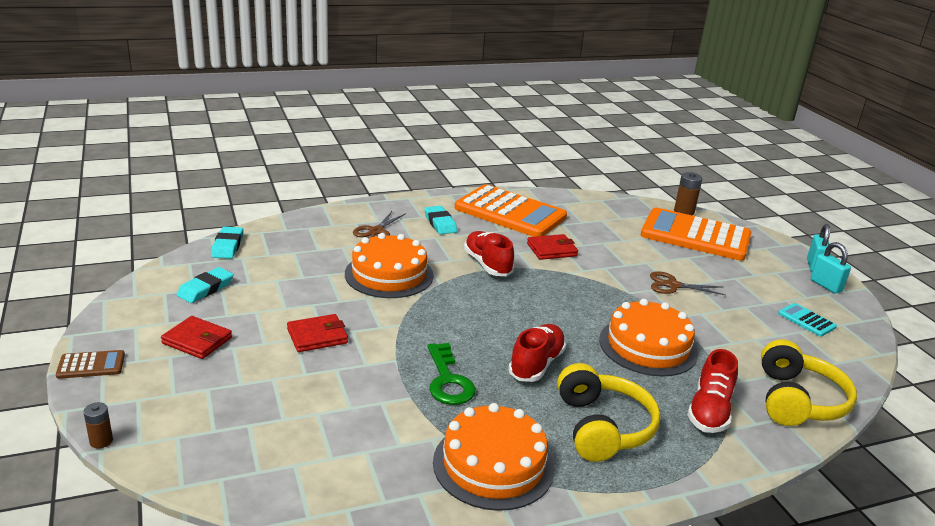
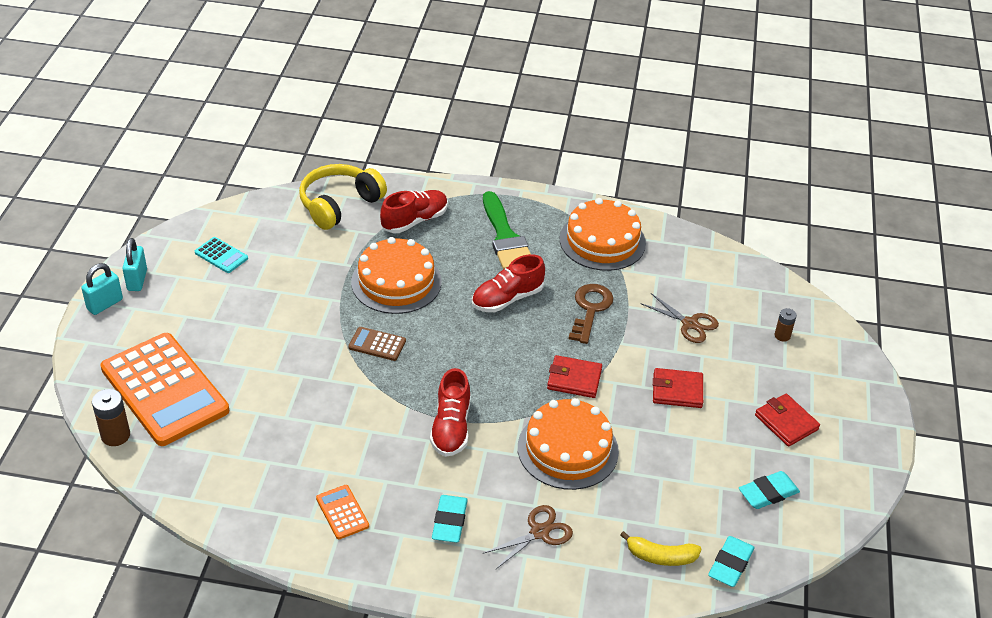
camera: 150 degrees left, 15 degrees up
brown calculator [56,350,125,379] -> brown calculator moved to [348,327,406,361]
brown battery [83,402,113,448] -> brown battery moved to [774,308,797,342]
green key [428,343,476,405] -> brown key [569,284,614,344]
orange calculator [455,184,567,237] -> orange calculator [316,485,369,539], size x0.41
red wallet [527,234,578,260] -> red wallet moved to [547,355,602,398]
yellow headphones [557,363,661,462] -> green brush [483,191,531,269]
brown scissors [650,271,725,295] -> brown scissors moved to [640,293,719,343]
turquoise calculator [778,303,837,337] -> turquoise calculator turned 45 degrees counterclockwise [195,237,248,273]
none -> yellow banana [620,531,702,566]

